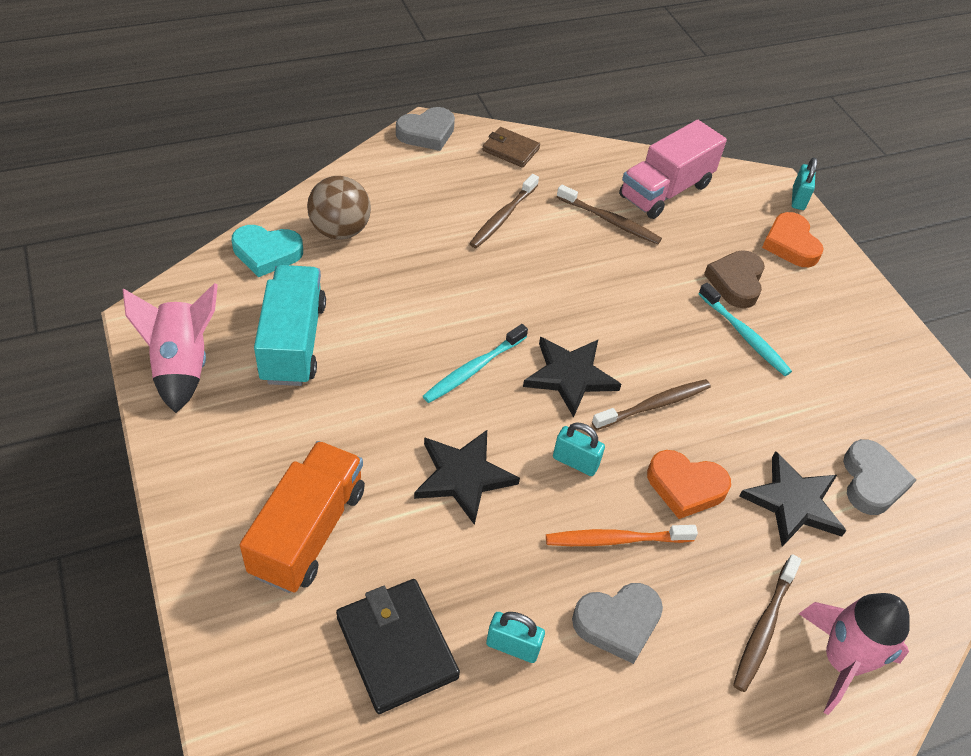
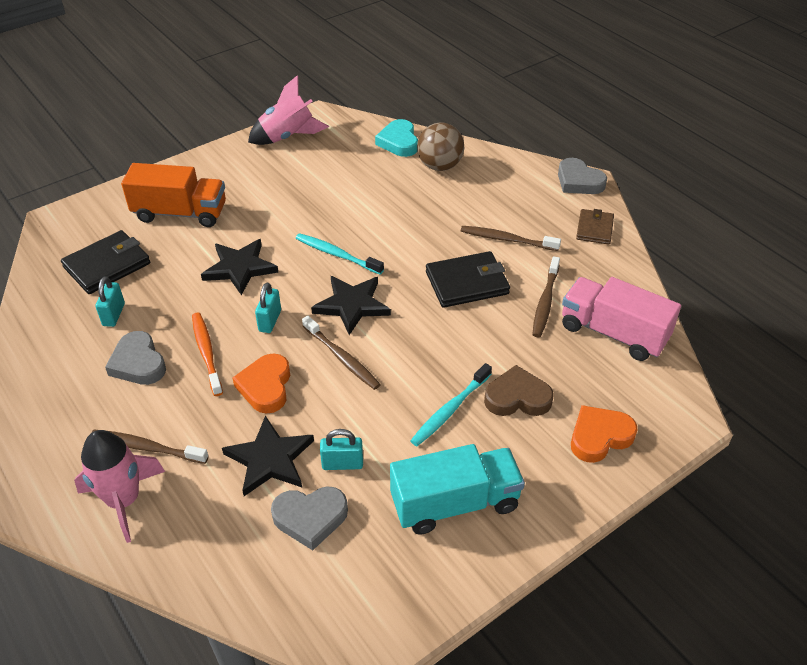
camera: 80 degrees right, 5 degrees down
turquoise truck [254,265,326,386] -> turquoise truck moved to [390,444,525,535]
turquoise padlock [792,157,817,210] -> turquoise padlock moved to [320,429,363,470]
none -> black wallet [426,251,510,308]

